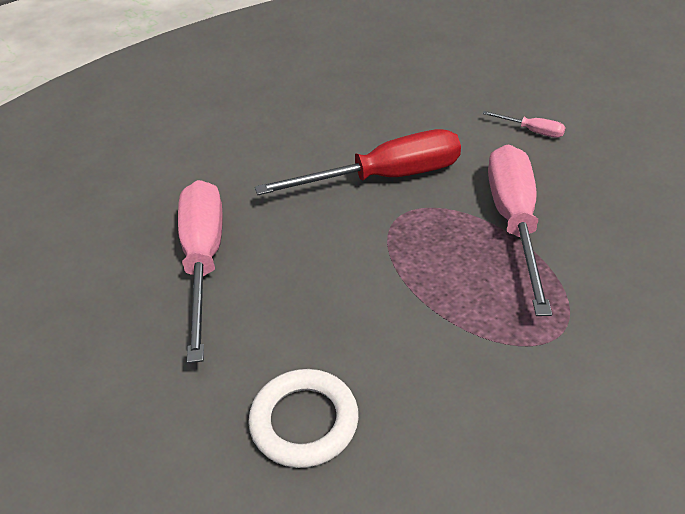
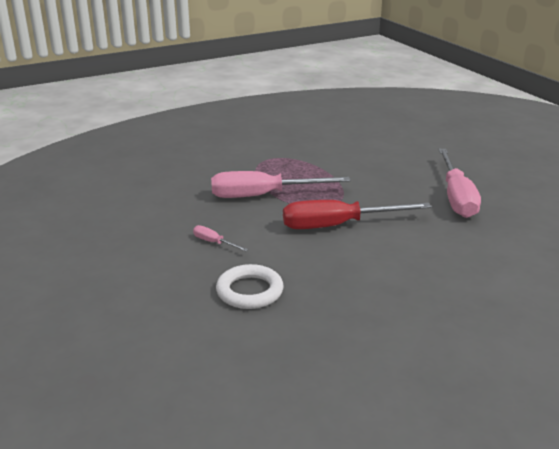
camera: 175 degrees left, 15 degrees down
white ring [248,369,359,468] -> white ring moved to [216,264,284,309]
pink screwdriver [488,144,552,316] -> pink screwdriver turned 75 degrees clockwise [211,171,351,198]

